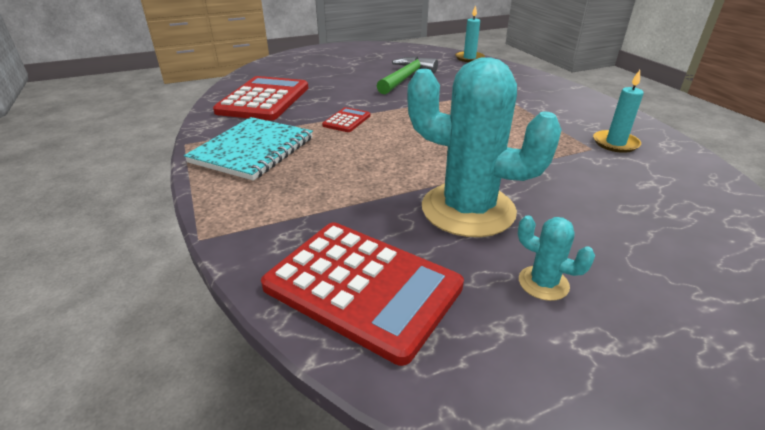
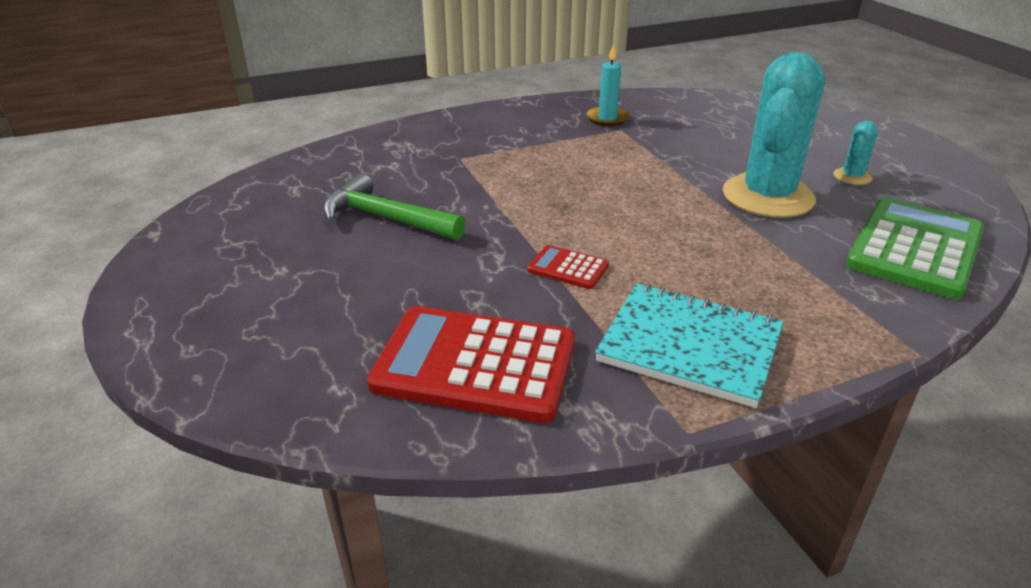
camera: 90 degrees left, 0 degrees up
red calculator [261,222,464,366] -> green calculator [846,197,984,299]
turquoise candle [455,5,485,62] -> none

